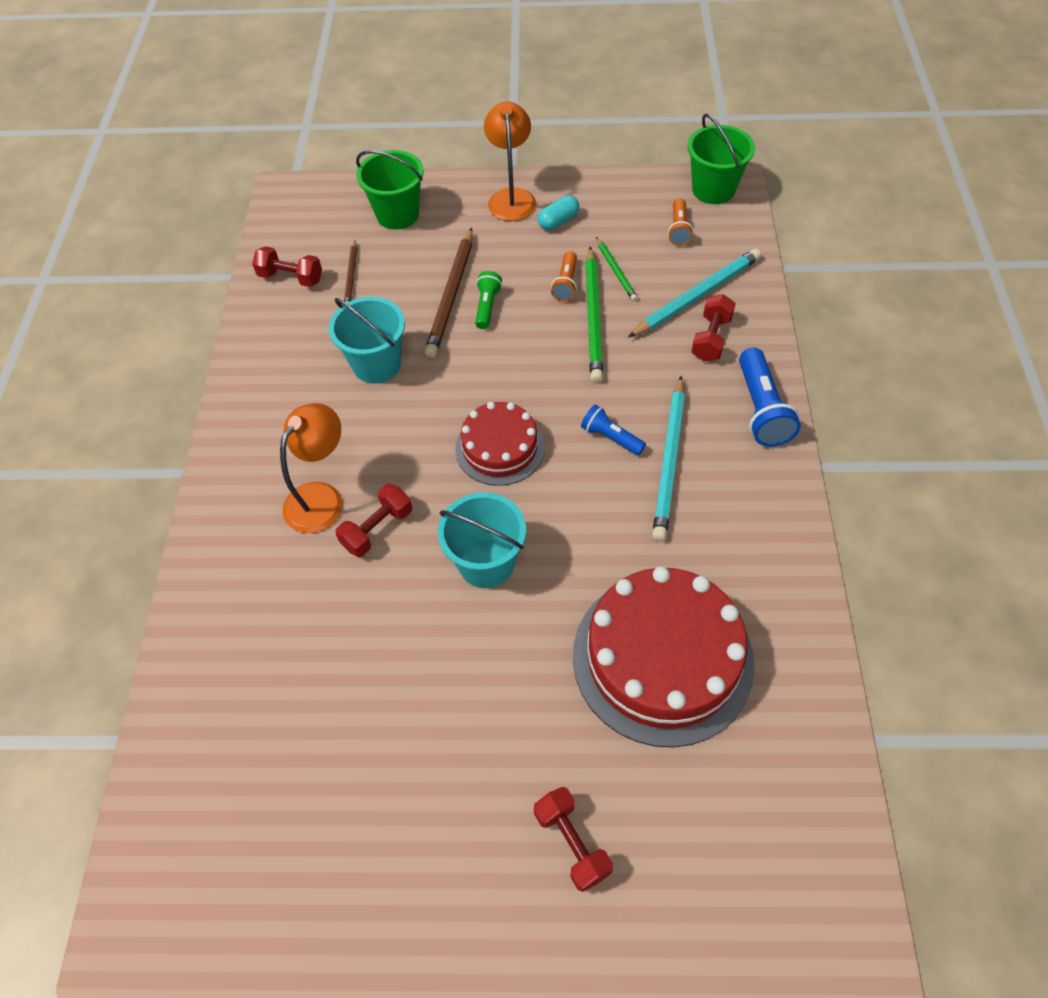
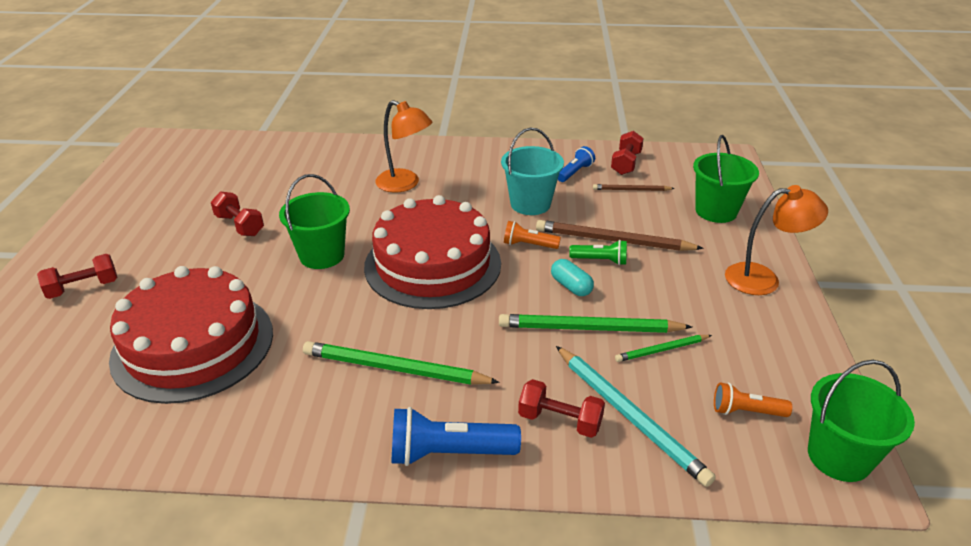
camera: 90 degrees right, 20 degrees down
red dumbbell [335,484,412,557] -> red dumbbell moved to [211,191,264,236]
turquoise bucket [438,492,526,588] -> green bucket [279,174,350,269]
red cake [455,402,545,486] -> red cake [364,195,501,309], size x1.74
turquoise capsule [538,195,579,230] -> turquoise capsule moved to [551,259,594,296]
orange flashlight [551,251,577,302] -> orange flashlight moved to [504,221,561,249]
blue flashlight [581,404,646,455] -> blue flashlight moved to [558,146,595,182]
turquoise pencil [652,376,685,541] -> green pencil [303,341,500,385]

